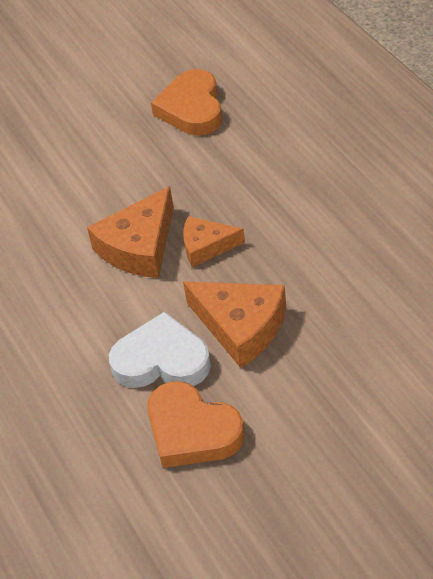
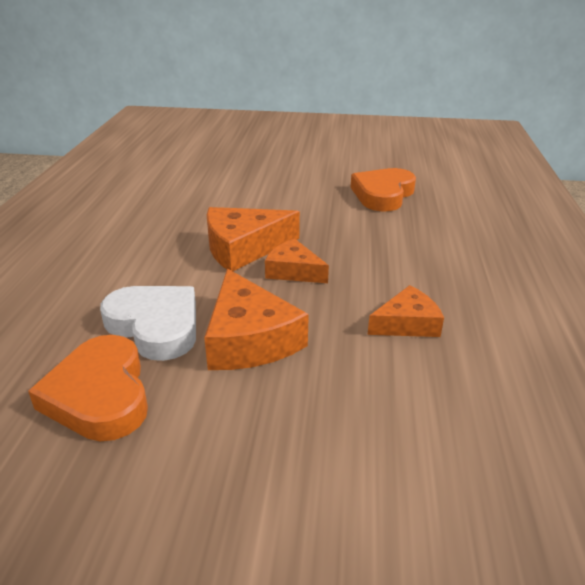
camera: 30 degrees right, 15 degrees down
none -> orange cheese [368,285,444,337]

